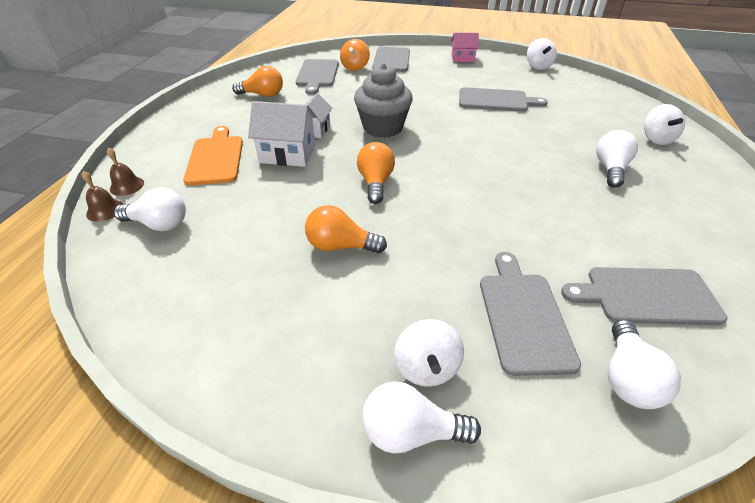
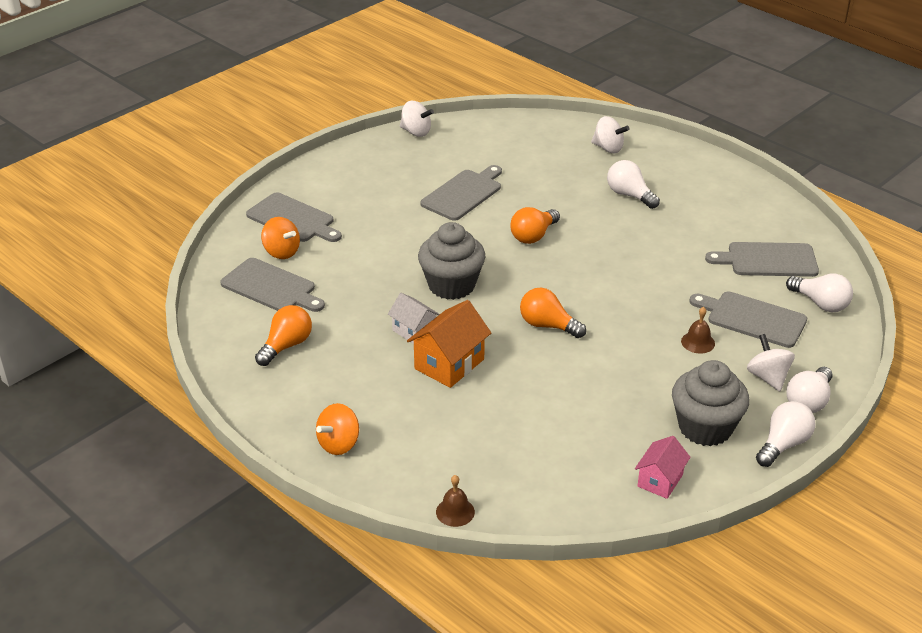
camera: 60 degrees left, 5 degrees down
brown bell [107,147,144,196] -> brown bell moved to [681,307,715,354]
white light bulb [114,187,186,231] -> white light bulb moved to [756,401,816,467]
orange cutting board [183,126,243,186] -> none
white house [248,101,317,167] -> orange house [407,300,491,388]
orange light bulb [305,205,387,253] -> orange light bulb moved to [510,207,560,244]
white spinning top [394,319,464,387] -> white spinning top turned 135 degrees counterclockwise [747,334,795,392]
pink house [451,33,479,62] -> pink house moved to [635,436,691,499]
grey cutting board [561,267,728,325] -> grey cutting board turned 60 degrees clockwise [705,242,819,277]
none -> orange spinning top [316,403,359,455]
none -> grey cupcake [672,360,749,446]

